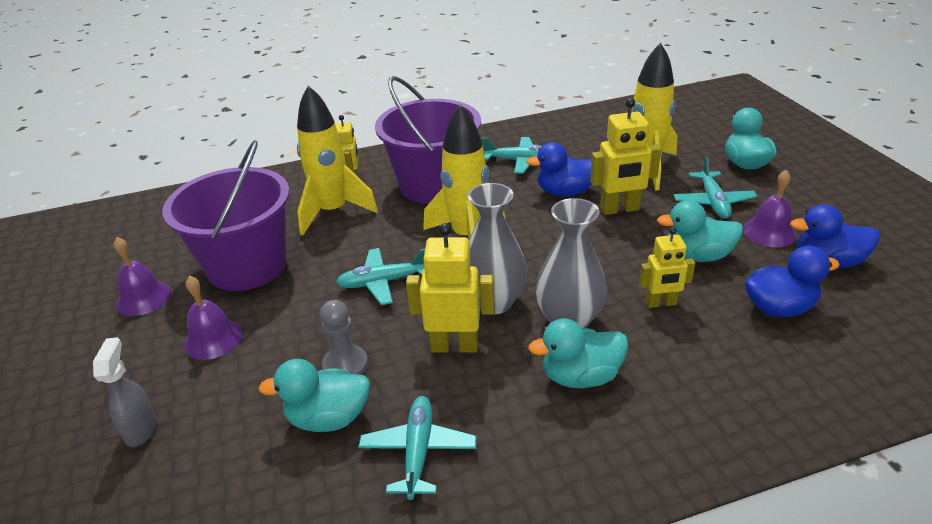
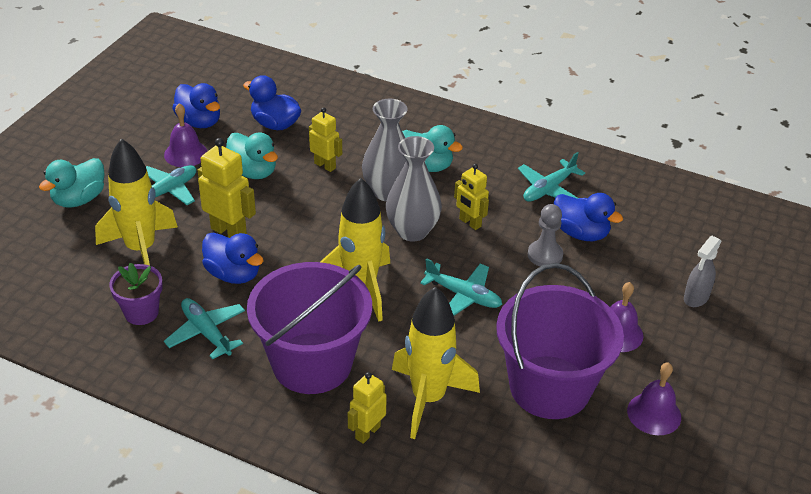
camera: 140 degrees left, 5 degrees up
turquoise duck [258,359,370,432] -> blue duck [554,193,623,241]
yellow robot [406,223,494,353] -> yellow robot [454,164,489,230], size x0.65
none -> purple flower pot [109,263,163,325]

